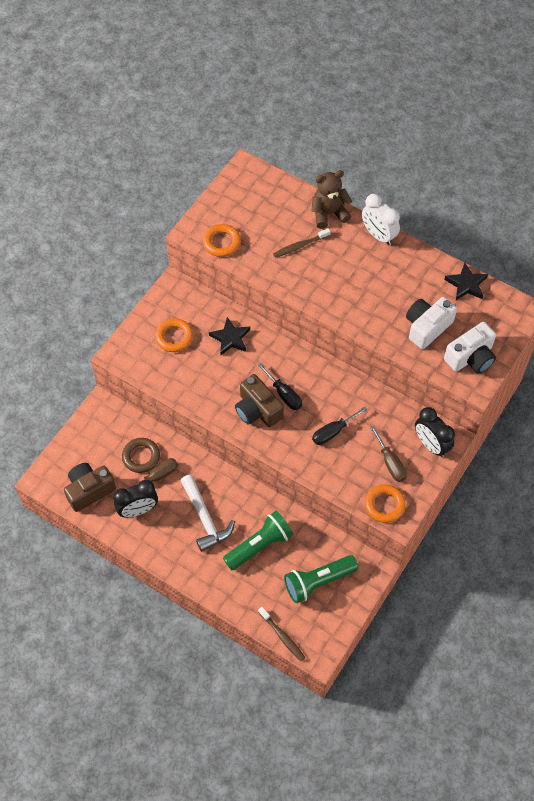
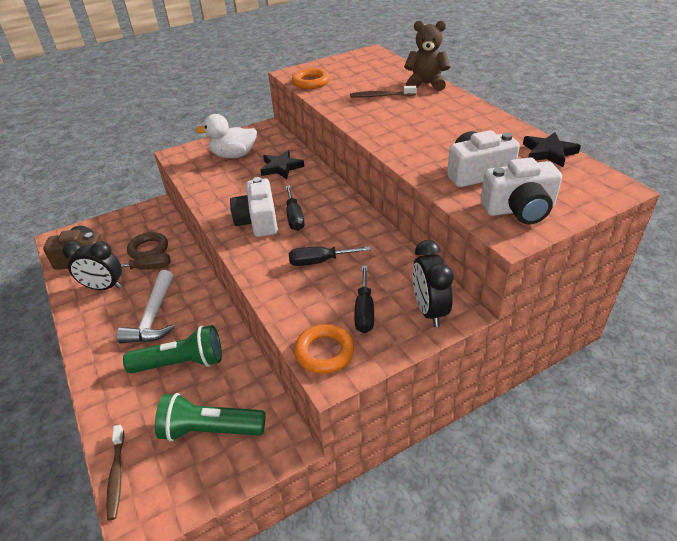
camera: 30 degrees right, 20 degrees down
orange ring [155,318,193,352] -> white duck [196,114,257,158]
brown camera [235,374,284,427] -> white camera [230,177,278,237]
white clock [362,194,400,245] -> none
brown screwdriver [370,426,407,482] -> black screwdriver [354,265,374,333]

